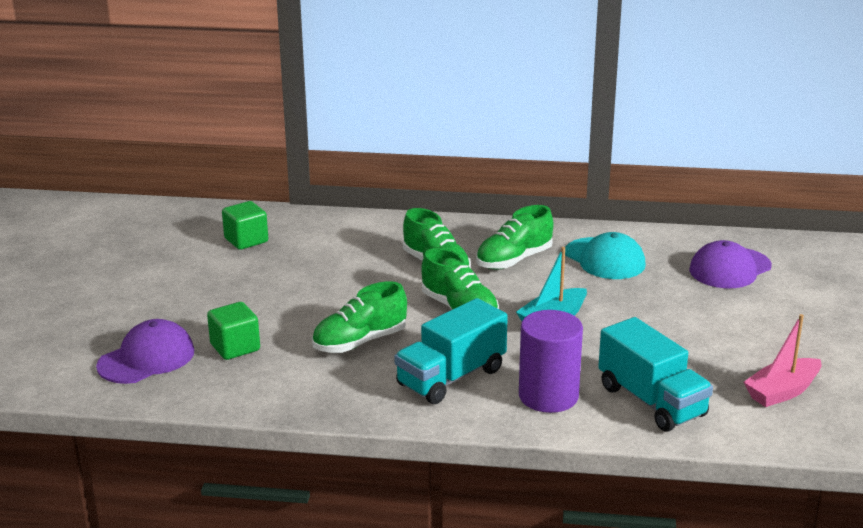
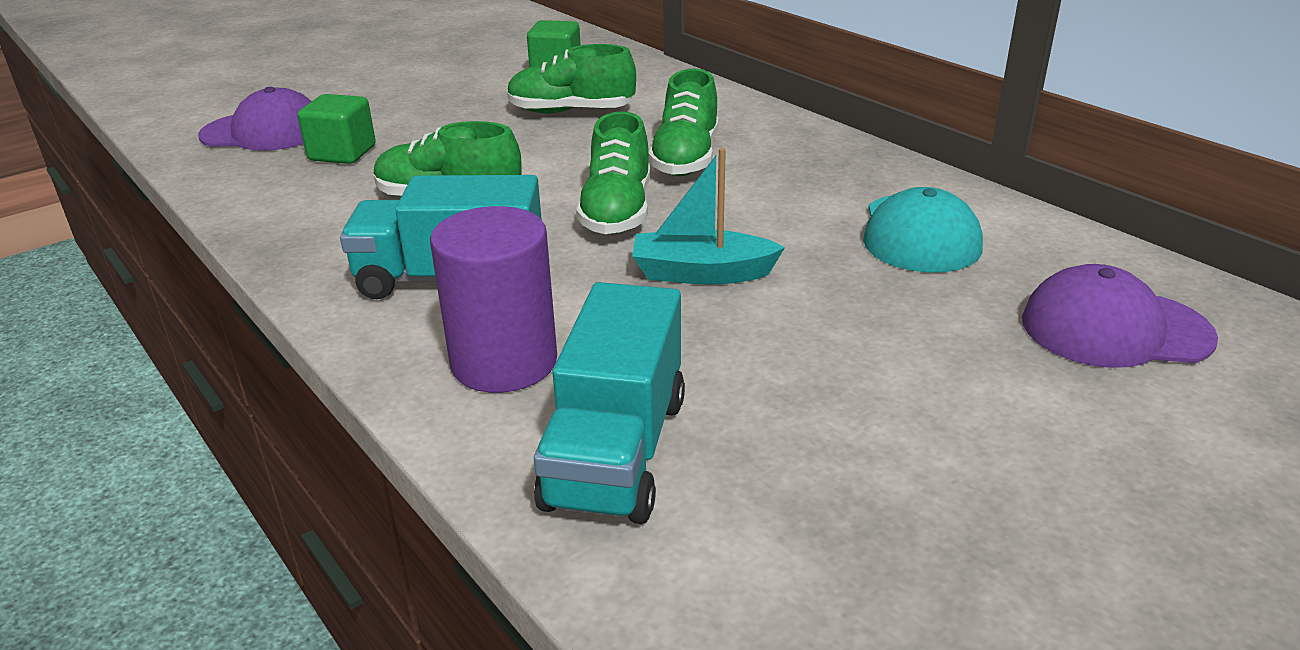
camera: 45 degrees right, 5 degrees up
green shoe [476,205,553,270] -> green shoe moved to [507,44,636,114]
pink boat [744,314,821,407] -> none

